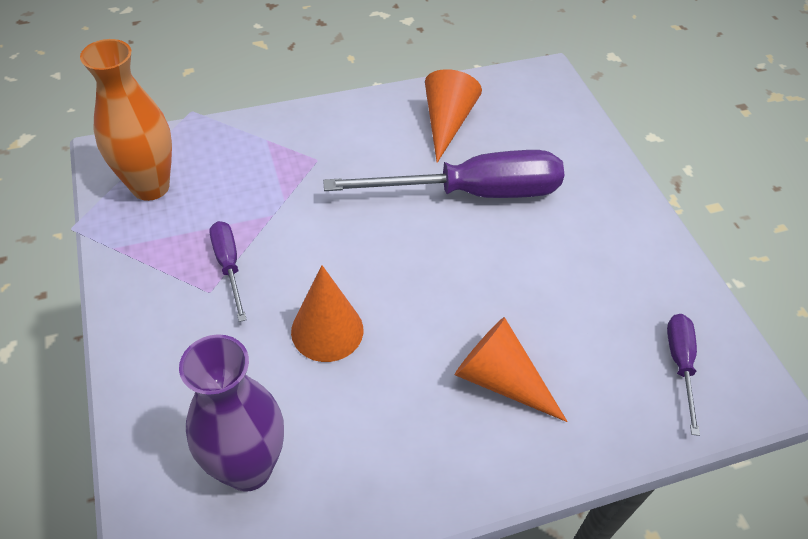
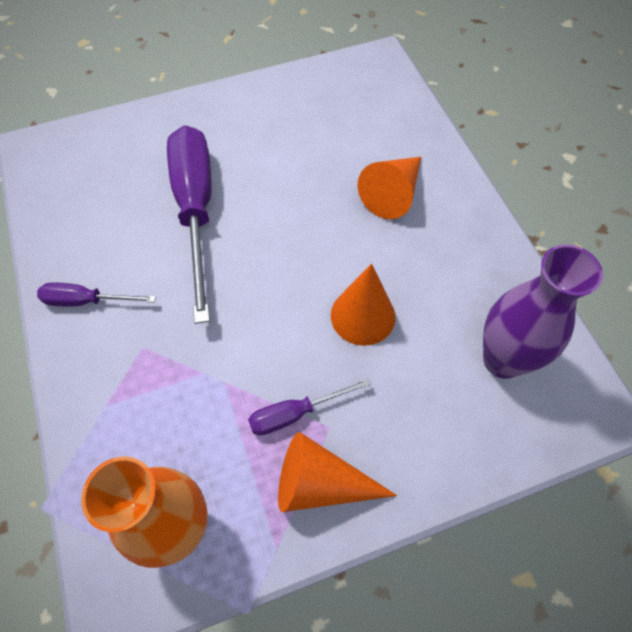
camera: 90 degrees left, 10 degrees up
orange cone [425,69,482,163] -> orange cone moved to [278,432,397,512]
purple screwdriver [667,314,700,436] -> purple screwdriver moved to [37,282,156,306]

